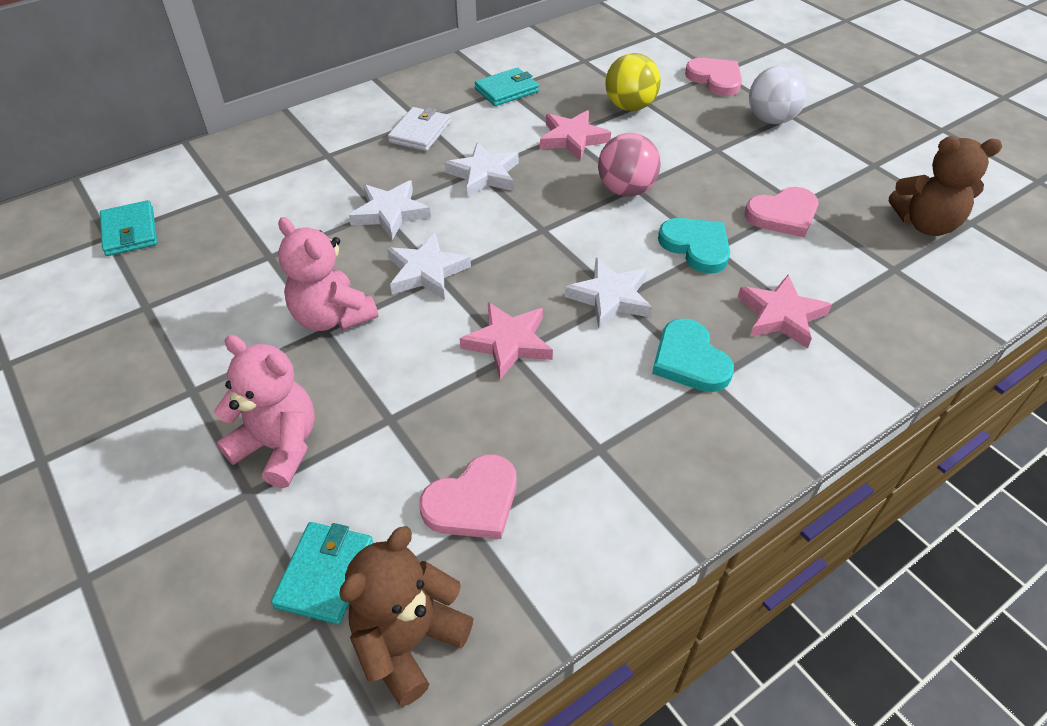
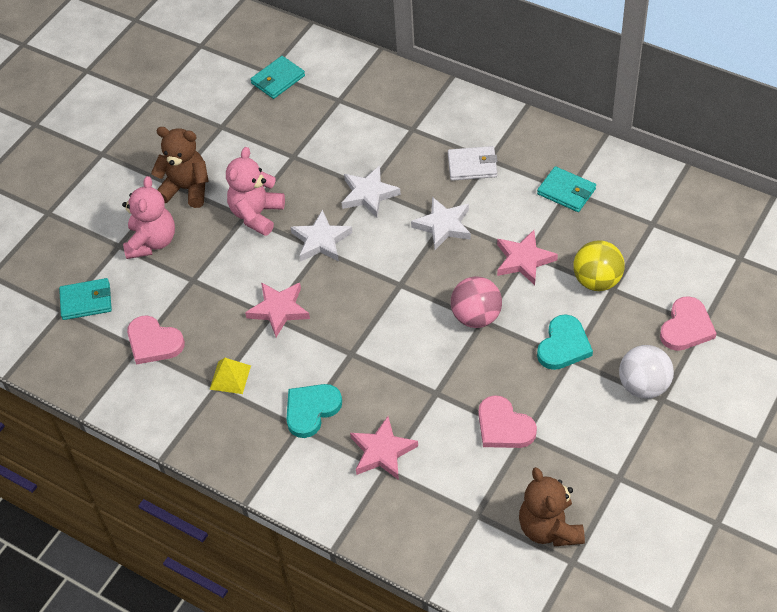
camera: 70 degrees right, 5 degrees up
brown teddy bear [339,526,473,707] -> brown teddy bear moved to [151,127,209,208]
white star [565,258,652,329] -> none
turquoise heart [658,218,730,274] -> turquoise heart moved to [537,314,593,370]
none -> yellow pyramid [210,358,251,394]

